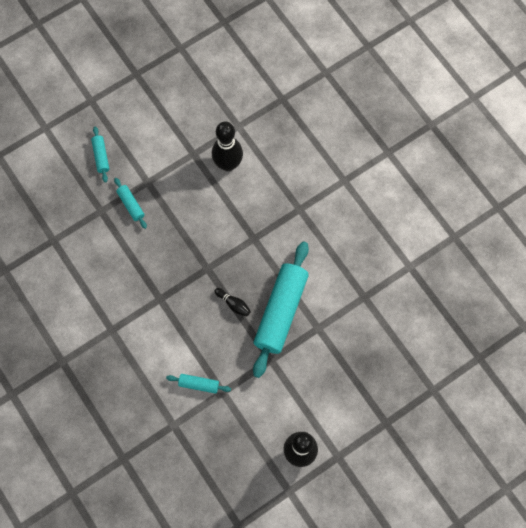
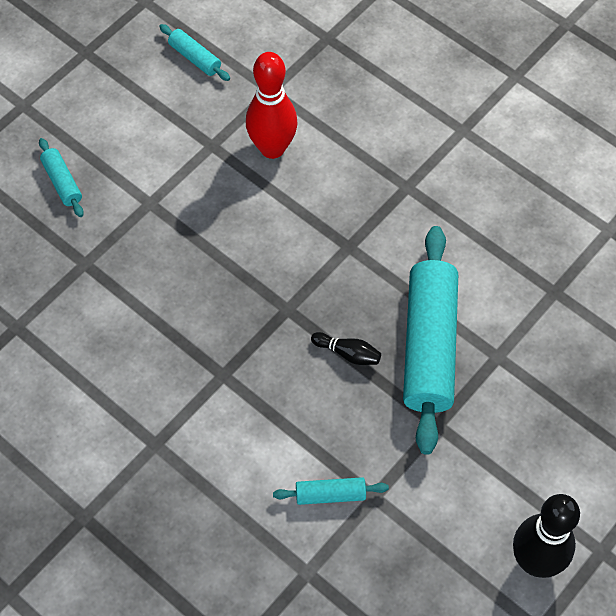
camera: 15 degrees left, 10 degrees down
turquoise rolling pin [114,178,147,229] -> turquoise rolling pin moved to [159,24,230,81]
black bowling pin [212,122,243,172] -> red bowling pin [246,52,298,159]

